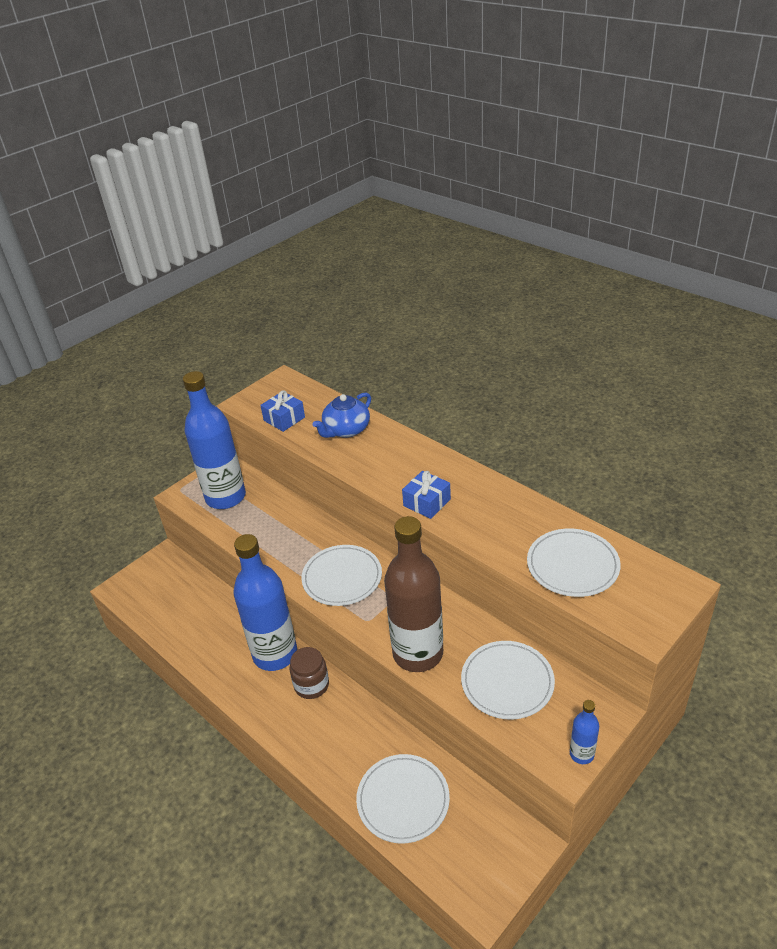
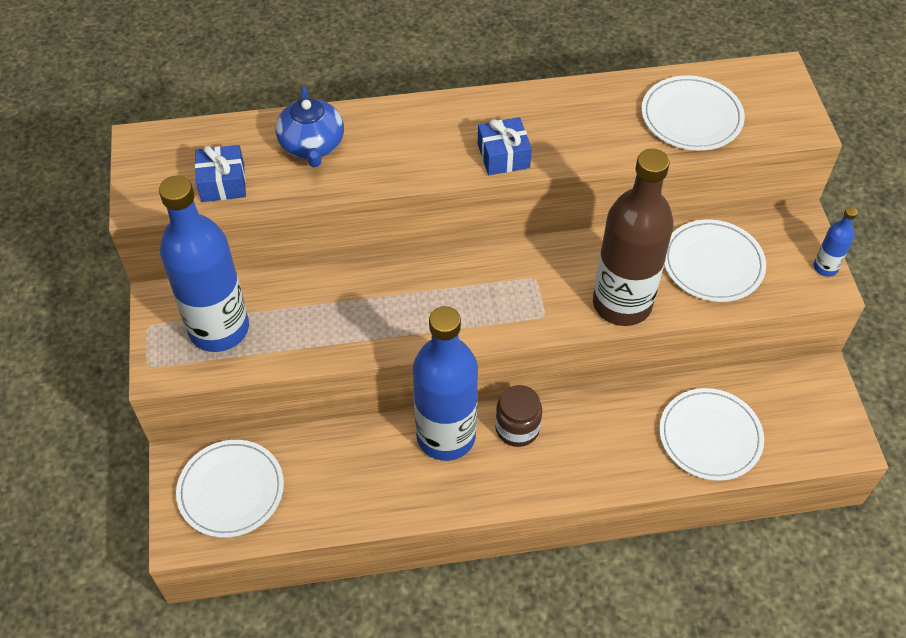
camera: 55 degrees left, 15 degrees up
white plate [302,545,382,606] -> white plate moved to [176,440,284,538]

